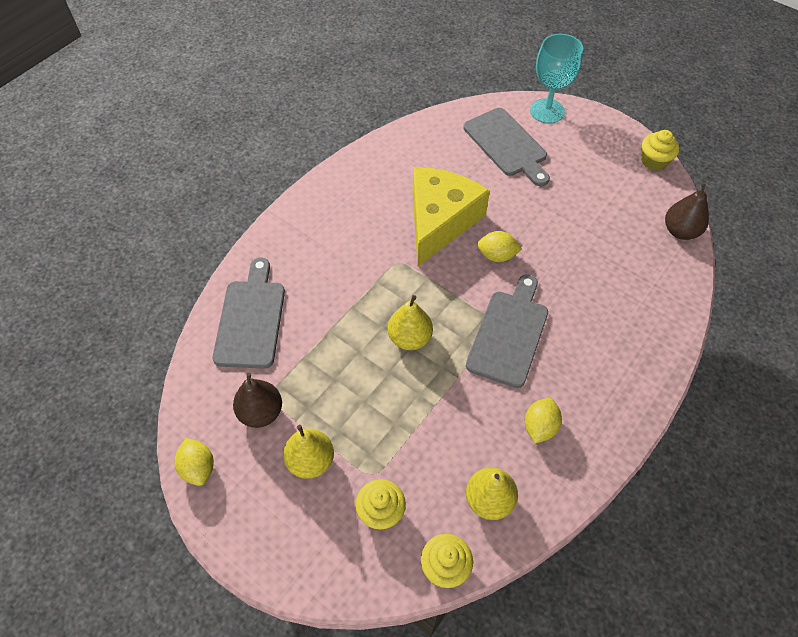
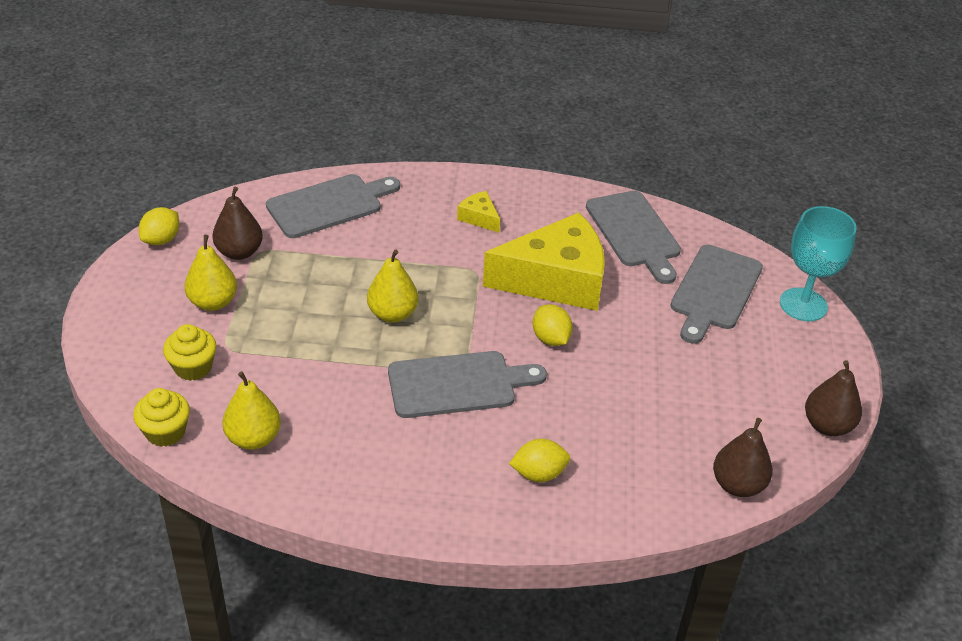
camera: 55 degrees right, 15 degrees down
yellow lemon [525,398,562,444] -> yellow lemon moved to [509,439,570,482]
yellow cupcake [642,130,680,171] -> brown pear [805,360,862,436]
none -> yellow cheese [457,191,500,233]
none -> grey cutting board [586,191,681,284]

